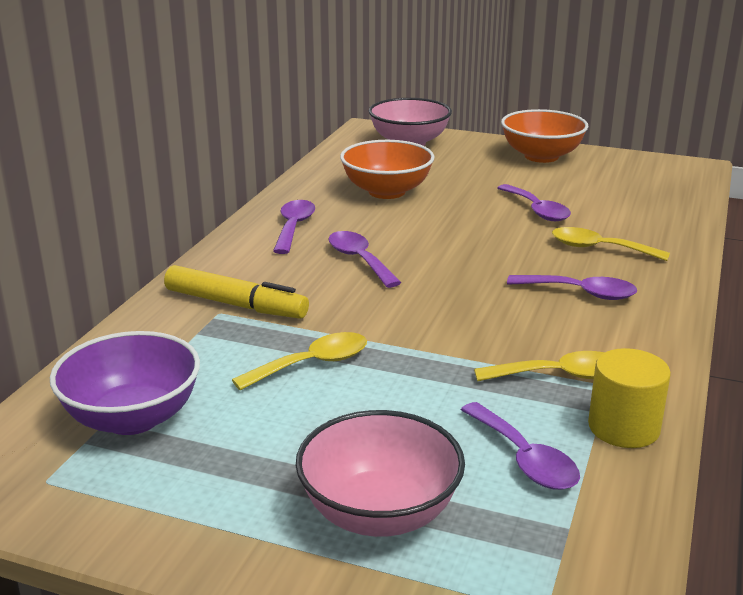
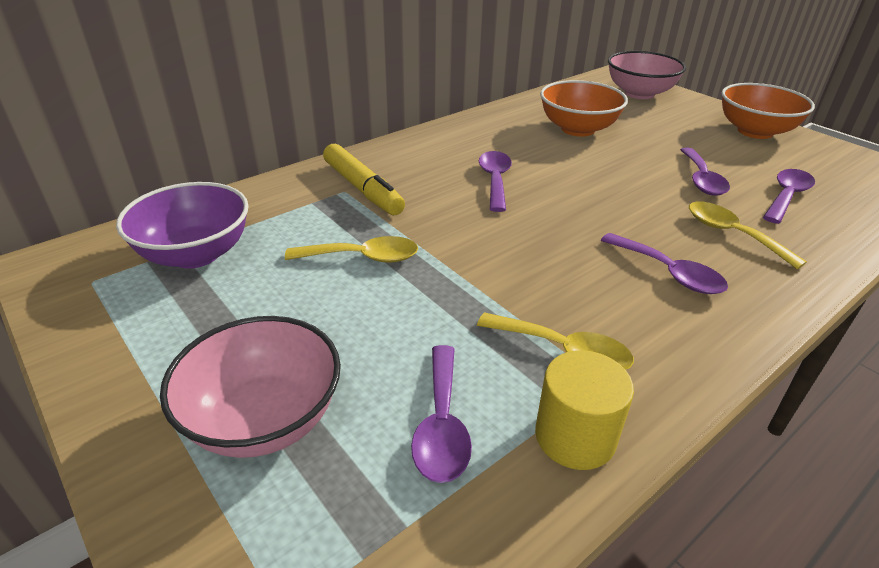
camera: 30 degrees right, 10 degrees up
purple spoon [273,200,315,254] -> purple spoon moved to [763,169,815,224]

